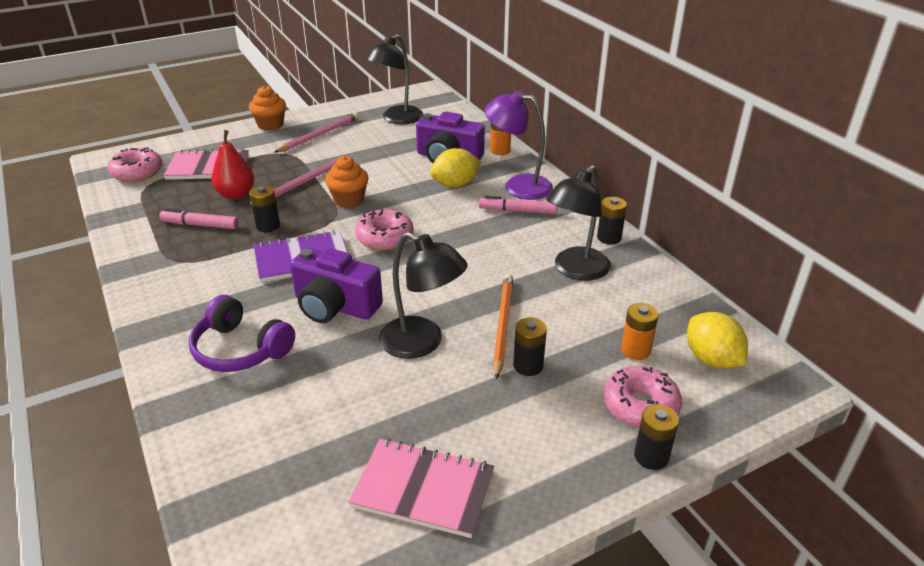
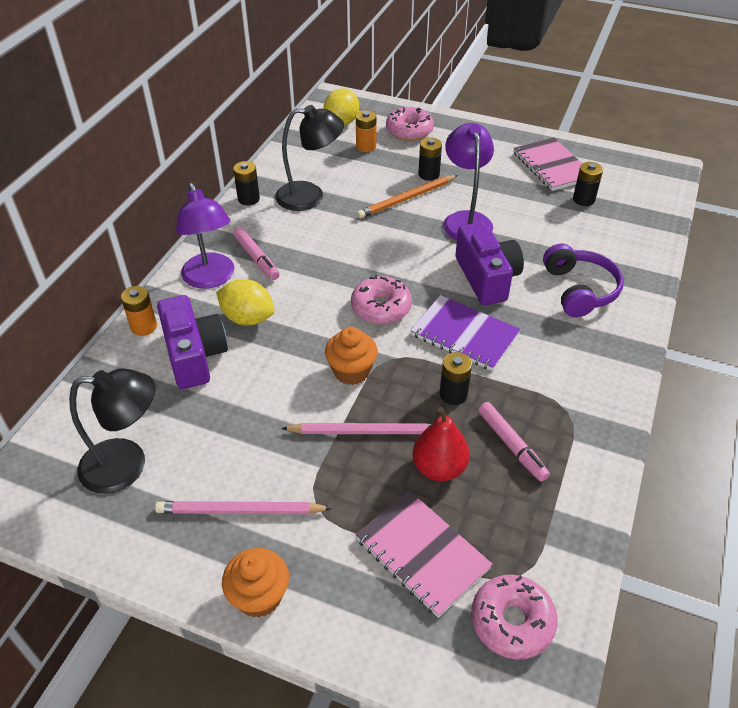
camera: 130 degrees left, 10 degrees up
black lamp [379,232,468,359] -> purple lamp [443,123,494,240]
black battery [634,404,679,470] -> black battery moved to [573,162,603,206]

